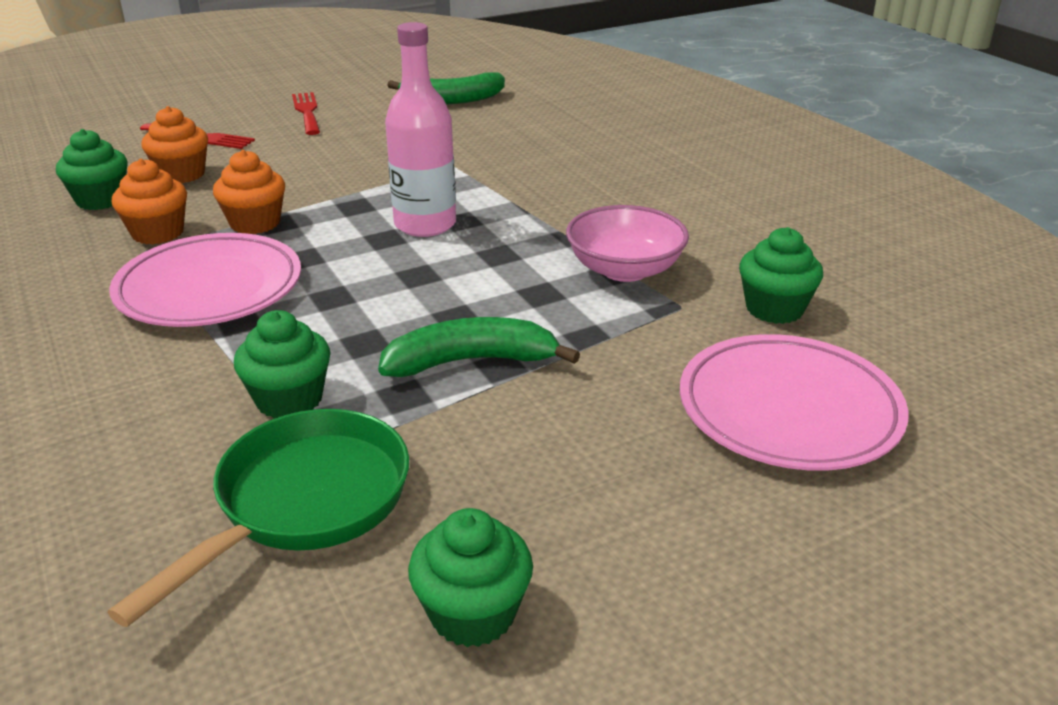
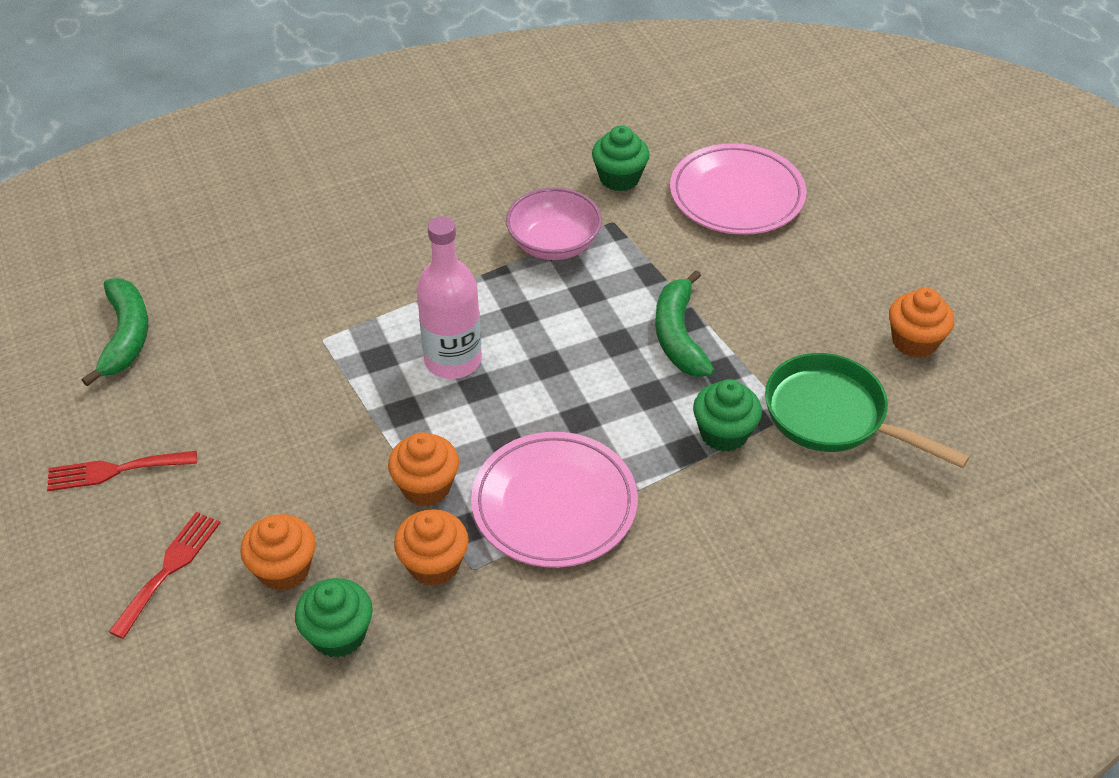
camera: 85 degrees left, 15 degrees up
green cupcake [408,508,533,647] -> orange cupcake [889,288,954,358]

